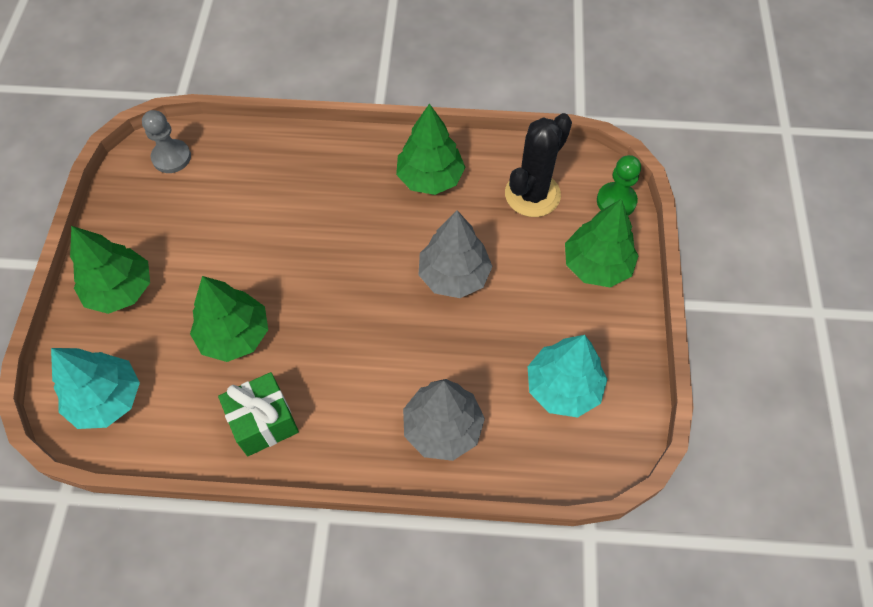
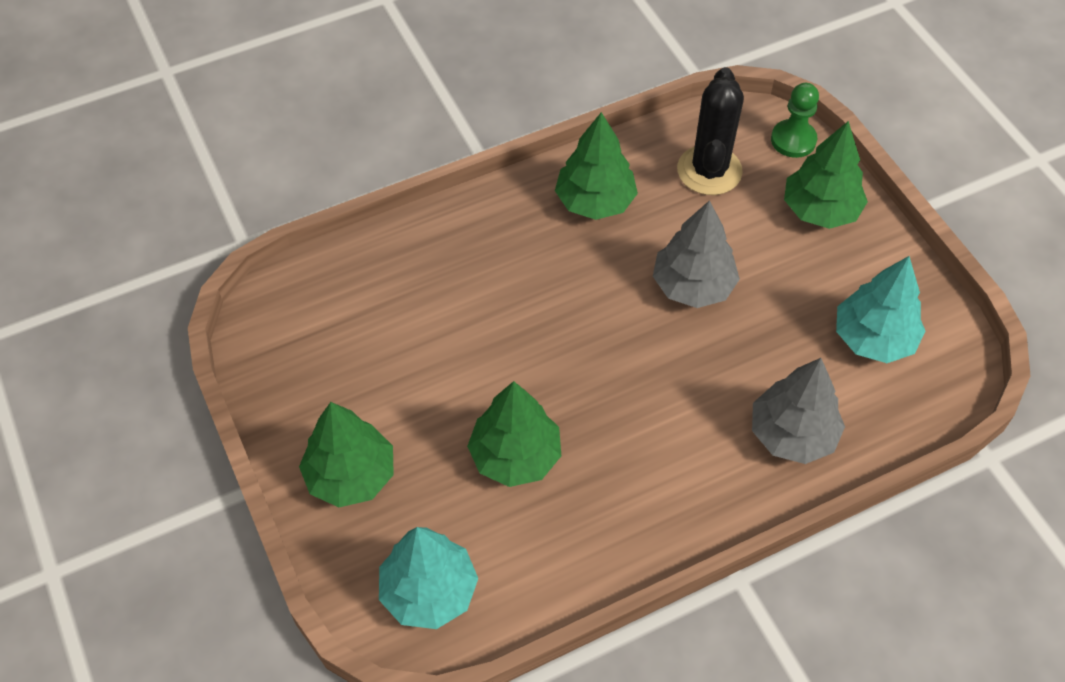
camera: 30 degrees left, 5 degrees down
grey pawn [142,110,191,173] -> none
green gift [218,372,299,456] -> none

